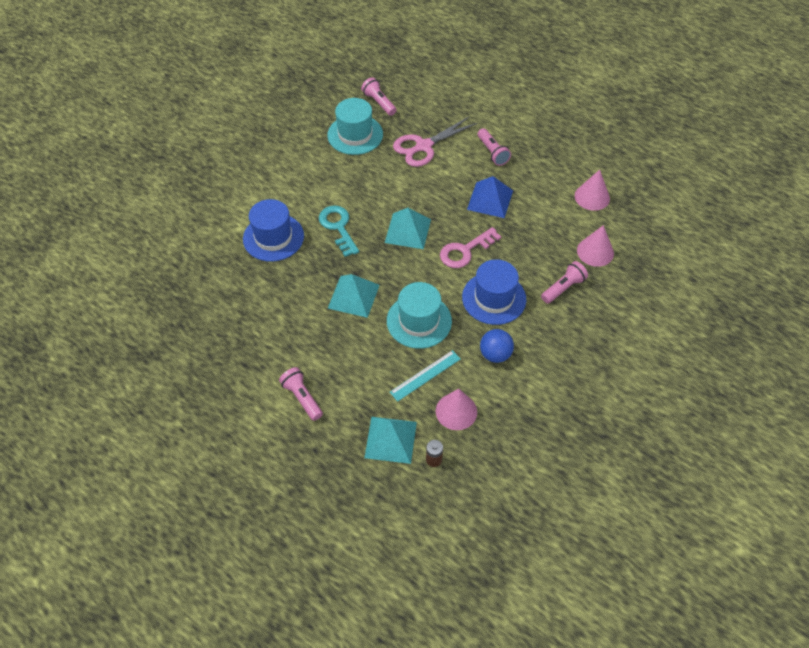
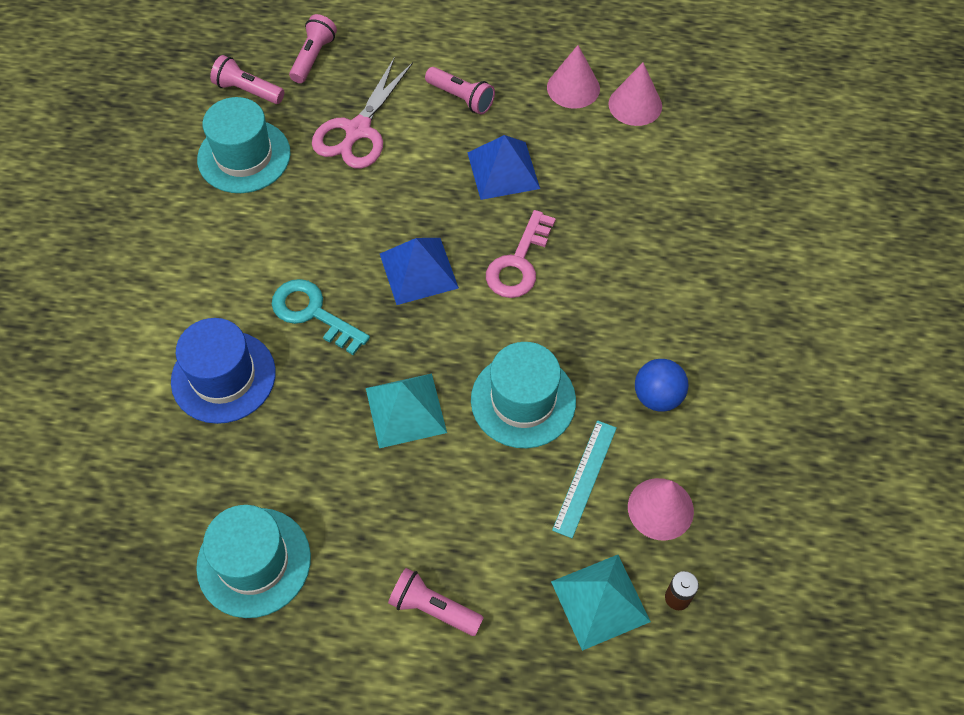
camera: 30 degrees left, 5 degrees up
turquoise pyramid [385,208,431,249] -> blue pyramid [380,238,459,305]
blue hat [462,259,526,325] -> none
pink flashlight [541,261,588,304] -> pink flashlight moved to [289,14,337,83]
pink cone [577,225,614,267] -> pink cone moved to [547,45,600,109]
none -> turquoise hat [196,505,311,618]

